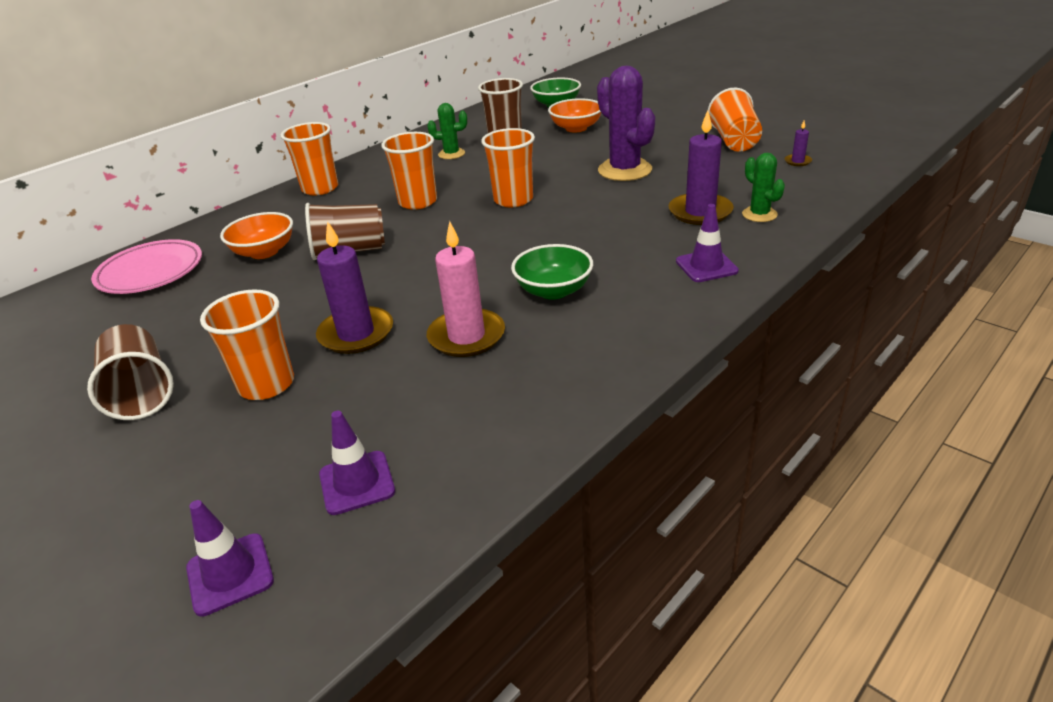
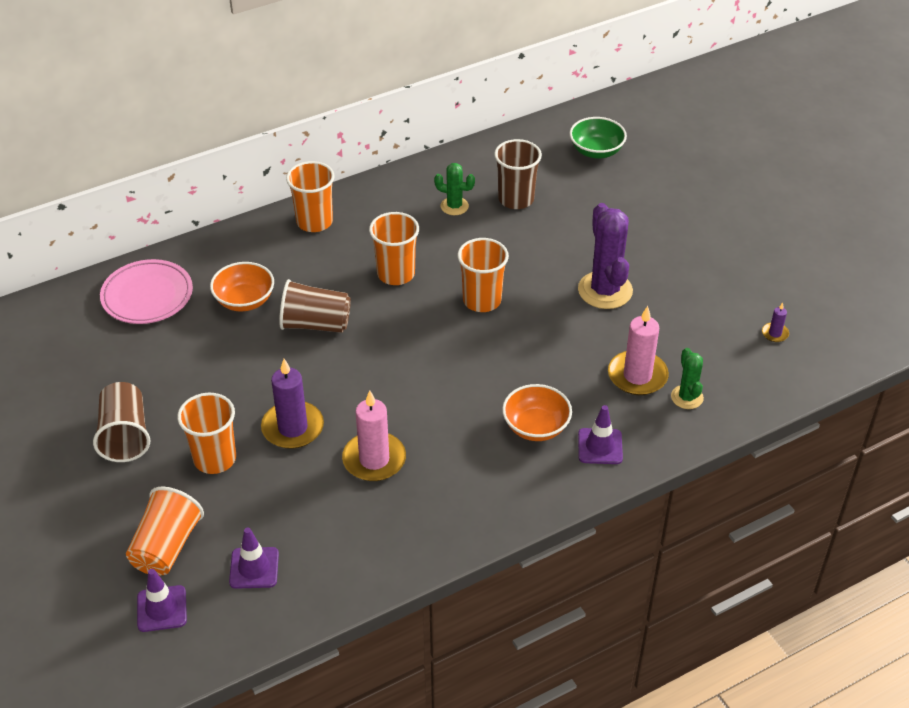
camera: 15 degrees right, 10 degrees up
green bowl [511,244,593,300] -> none
orange bowl [548,98,601,132] -> orange bowl moved to [502,384,572,441]
purple candle [668,110,734,225] -> pink candle [608,306,669,395]
orange cup [708,88,762,152] -> orange cup moved to [126,487,204,576]

